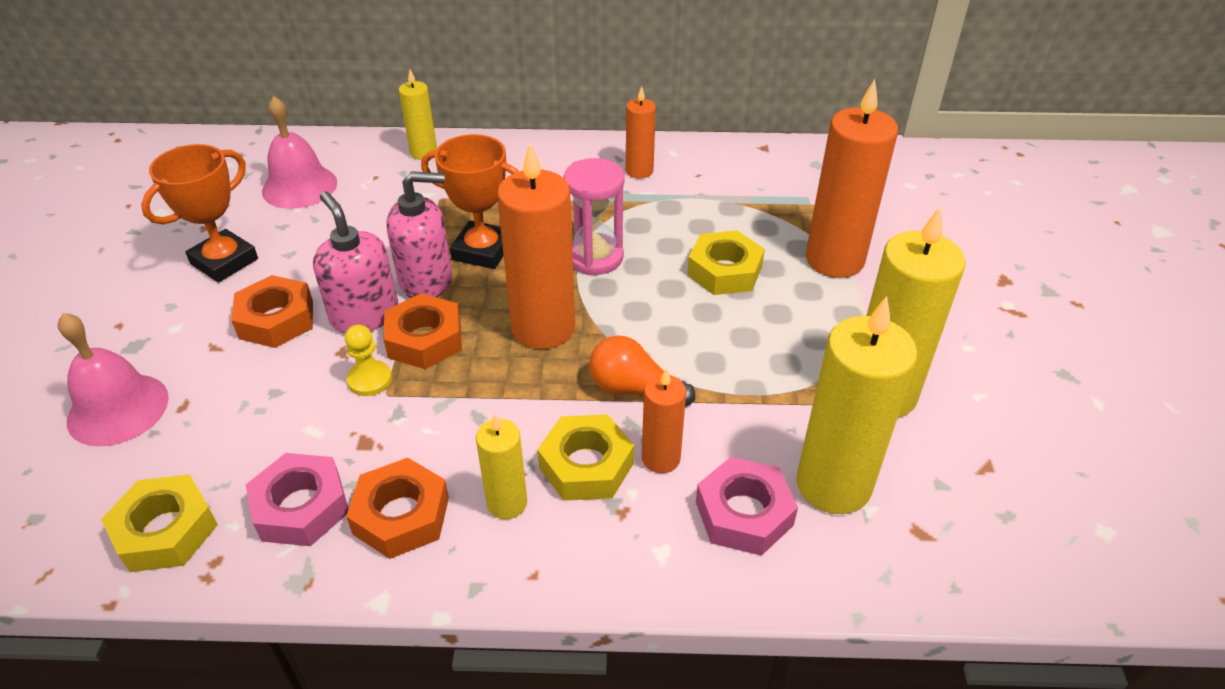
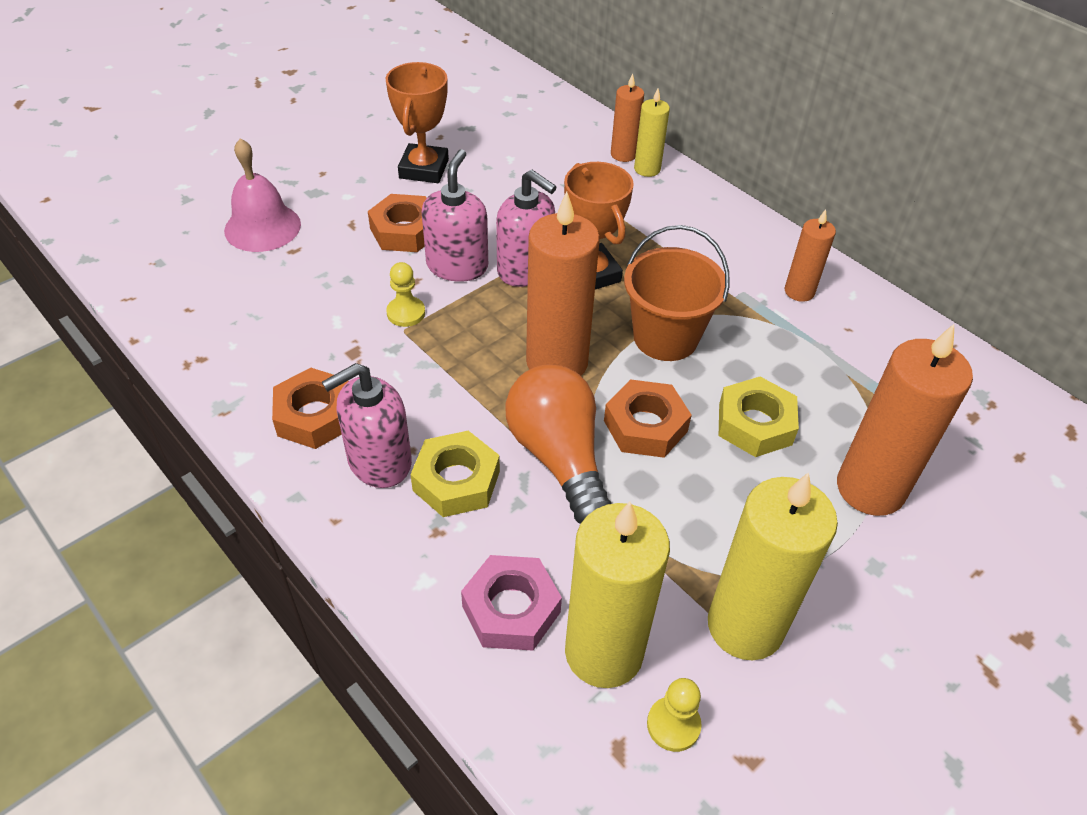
camera: 45 degrees right, 5 degrees up
yellow nut [101,474,218,572] -> none
orange trophy [141,144,258,283] -> orange trophy turned 75 degrees counterclockwise [385,62,449,183]
pink nut [246,453,348,546] -> none
pink bell [262,96,337,209] -> none
orange nut [383,293,462,369] -> orange nut moved to [604,379,692,458]
yellow candle [476,414,527,519] -> pink soap dispenser [322,363,412,488]
pink hourglass [564,158,625,275] -> orange bucket [624,225,730,361]
orange light bulb [589,335,695,407] -> orange light bulb [505,364,611,524], size x1.55
orange candle [642,368,686,473] -> orange candle moved to [611,73,644,162]
none -> yellow pawn [647,678,702,752]

